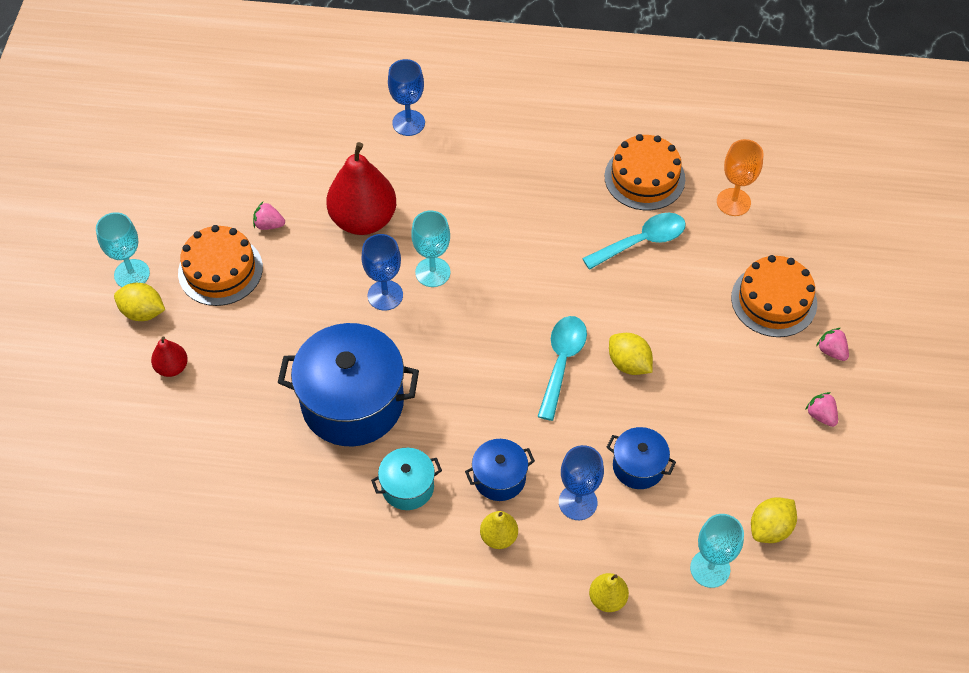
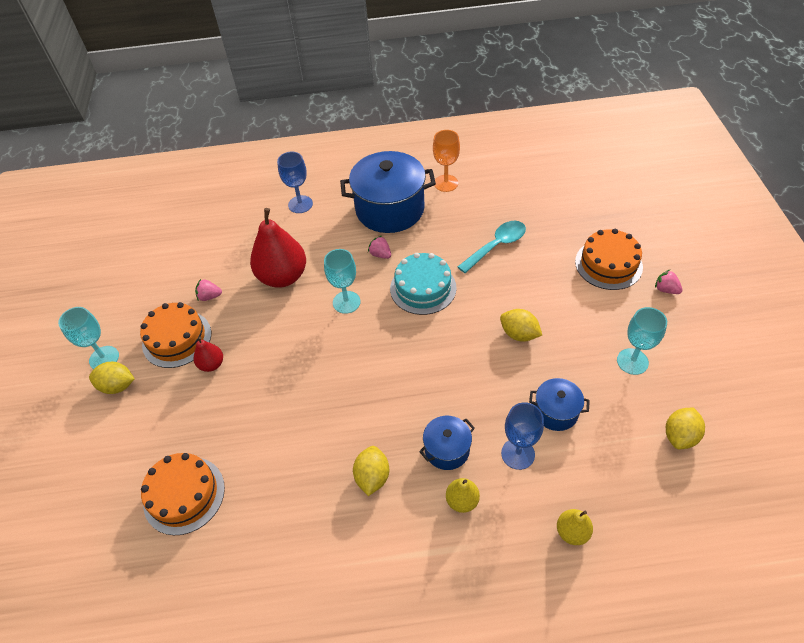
camera: 10 degrees left, 5 degrees down
red pear [151,336,188,377] -> red pear moved to [194,337,223,372]
blue pot [277,323,419,446] -> blue pot moved to [340,151,436,233]
blue goblet [362,234,403,311] -> none
turquoise pot [371,448,442,510] -> yellow lemon [353,446,389,496]
turquoise spoon [537,316,587,421] -> none
orange cake [604,134,685,210] -> orange cake moved to [141,453,225,535]
turquoise goblet [690,514,744,588] -> turquoise goblet moved to [617,307,667,375]
orange goblet [717,139,764,216] -> orange goblet moved to [433,130,460,192]
pink strawberry [805,392,838,427] -> pink strawberry moved to [368,236,391,259]
none -> turquoise cake [390,253,457,315]

